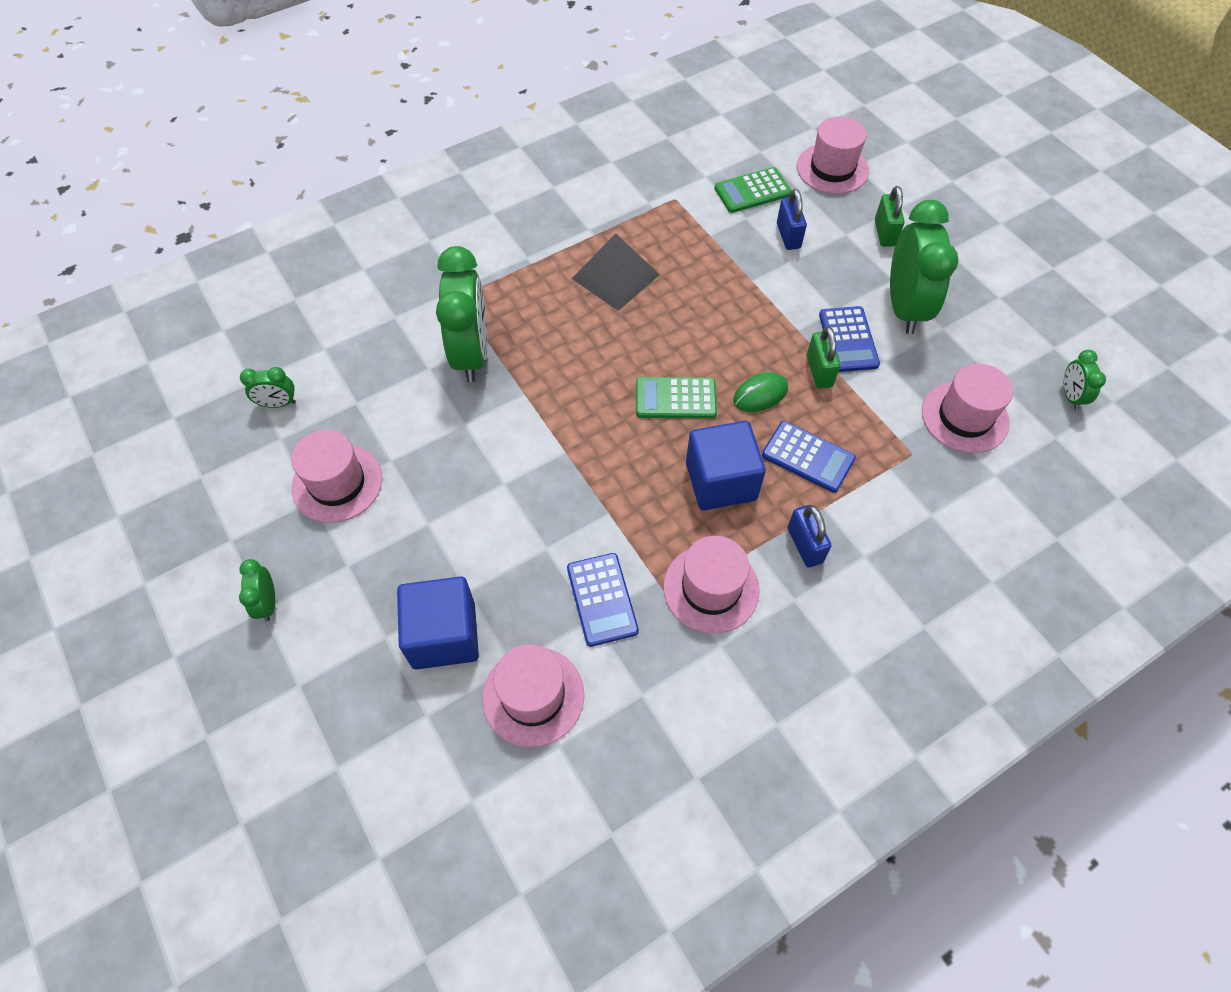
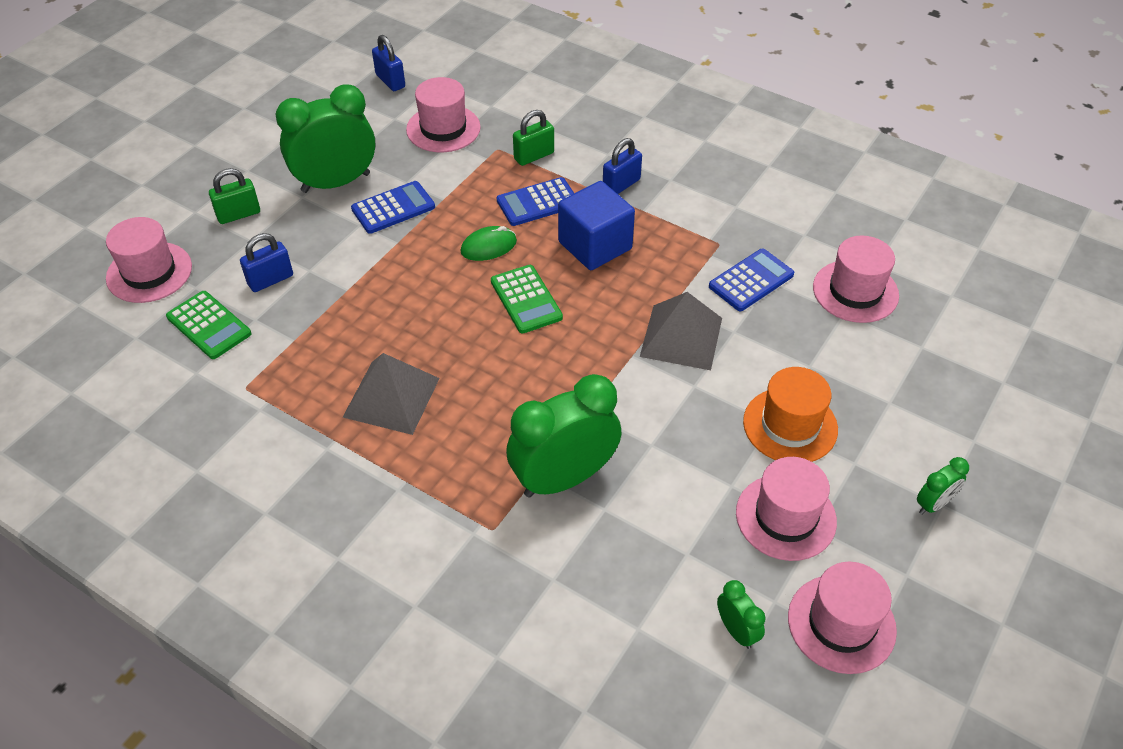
camera: 115 degrees left, 10 degrees down
blue cube [397,576,479,670] -> none
pink hat [663,536,760,634] -> pink hat moved to [788,561,897,674]
green mouse [733,372,788,412] -> green mouse turned 60 degrees counterclockwise [461,226,517,261]
blue calculator [762,421,856,493] -> blue calculator turned 120 degrees counterclockwise [497,177,574,226]
green padlock [807,326,840,389] -> green padlock moved to [513,110,554,166]
green clock [1064,350,1106,410] -> blue padlock [372,35,405,91]
none -> grey pyramid [640,292,722,370]
none -> orange hat [743,367,838,462]

